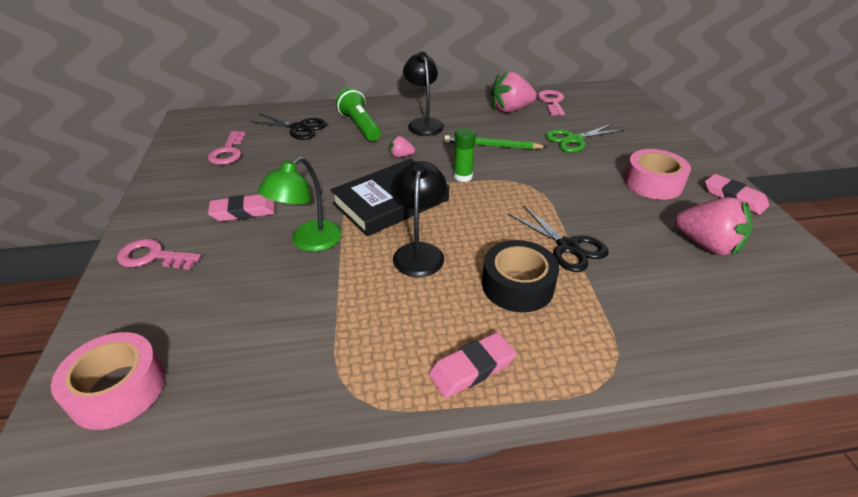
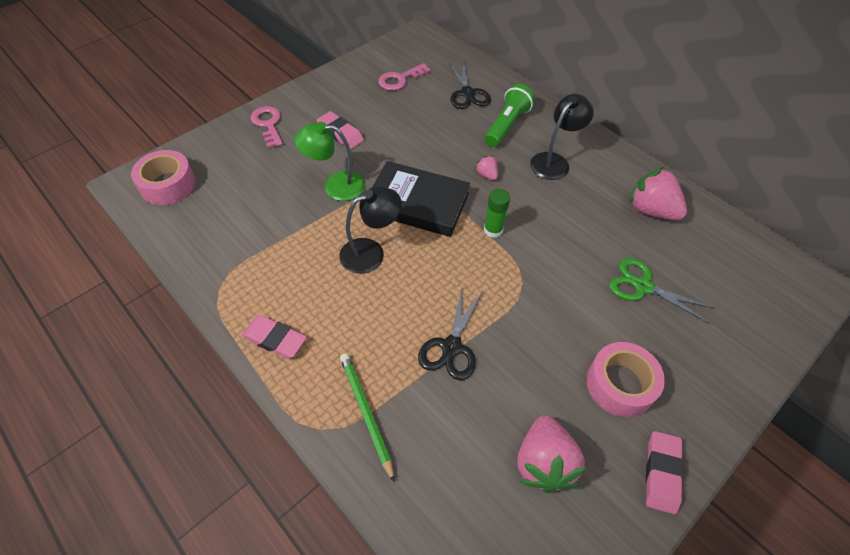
camera: 55 degrees right, 15 degrees up
green pencil [444,135,547,149] -> green pencil moved to [340,353,395,483]
black tape [482,240,559,312] -> none
pink key [537,90,565,116] -> none

